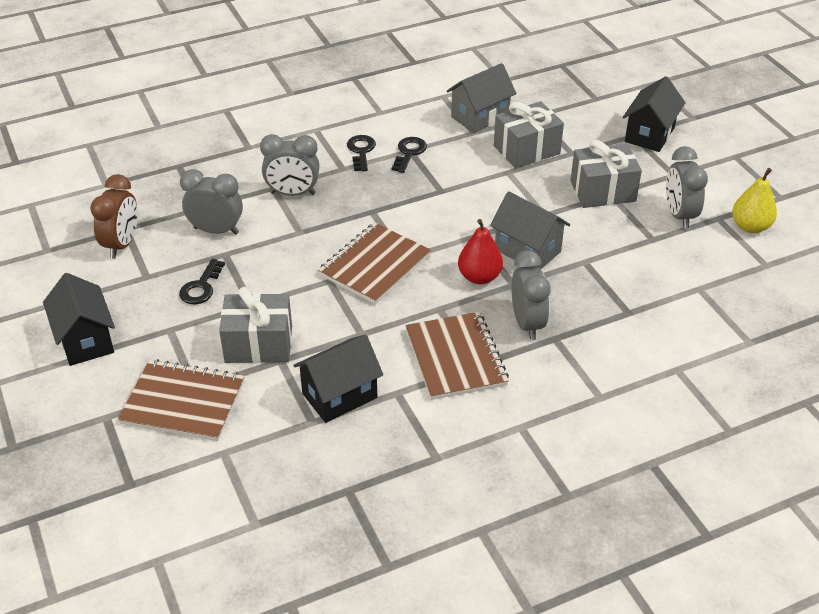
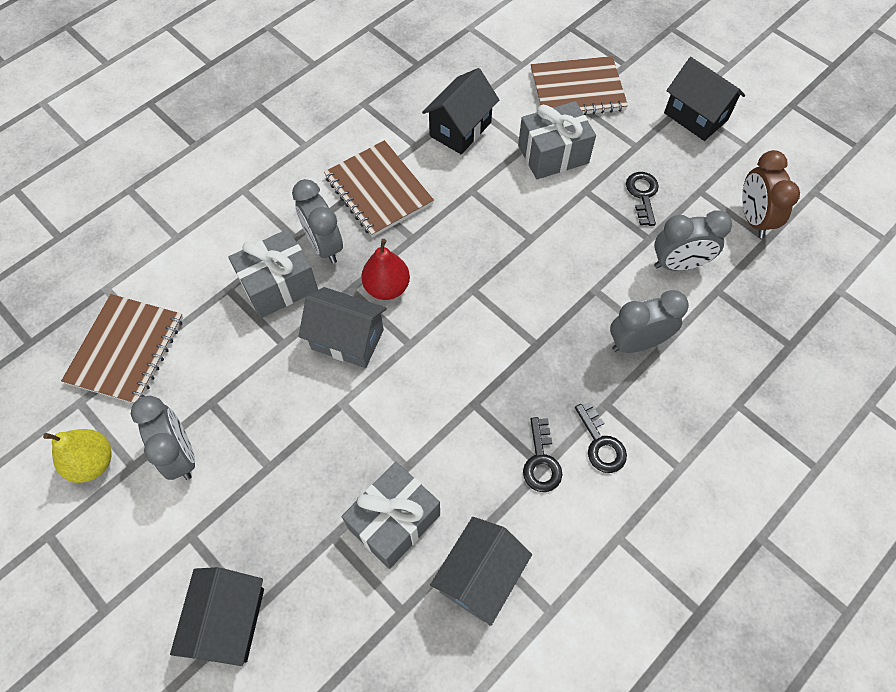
camera: 160 degrees right, 20 degrees up
brown notebook [318,222,431,304] -> brown notebook moved to [61,294,183,404]
grey gift [570,140,642,208] -> grey gift moved to [229,229,318,318]

